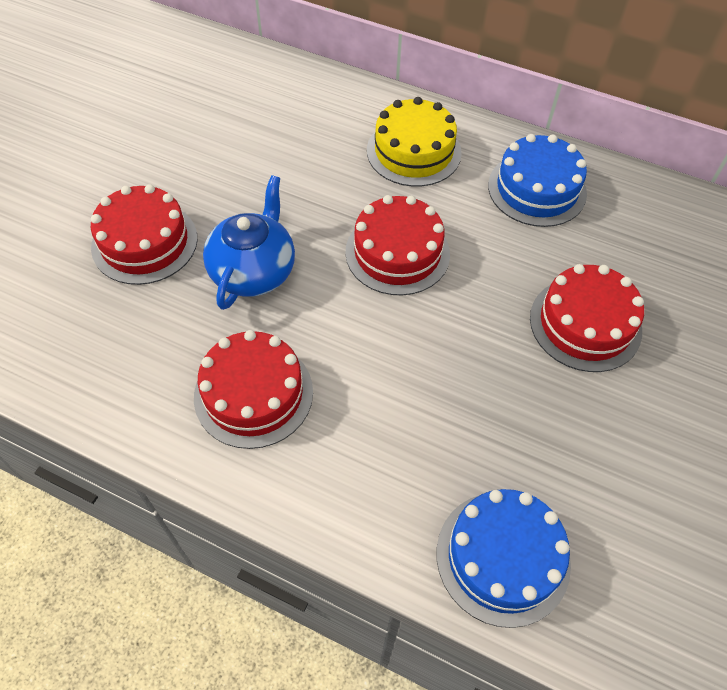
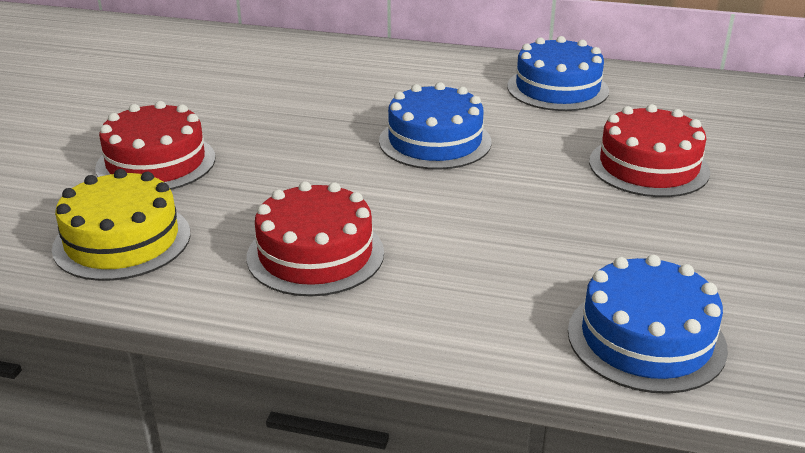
camera: 10 degrees left, 25 degrees down
blue teapot [203,175,295,310] -> none
red cake [345,195,450,295] -> blue cake [379,82,492,170]
yellow cake [367,97,462,187] -> yellow cake moved to [52,169,191,281]

